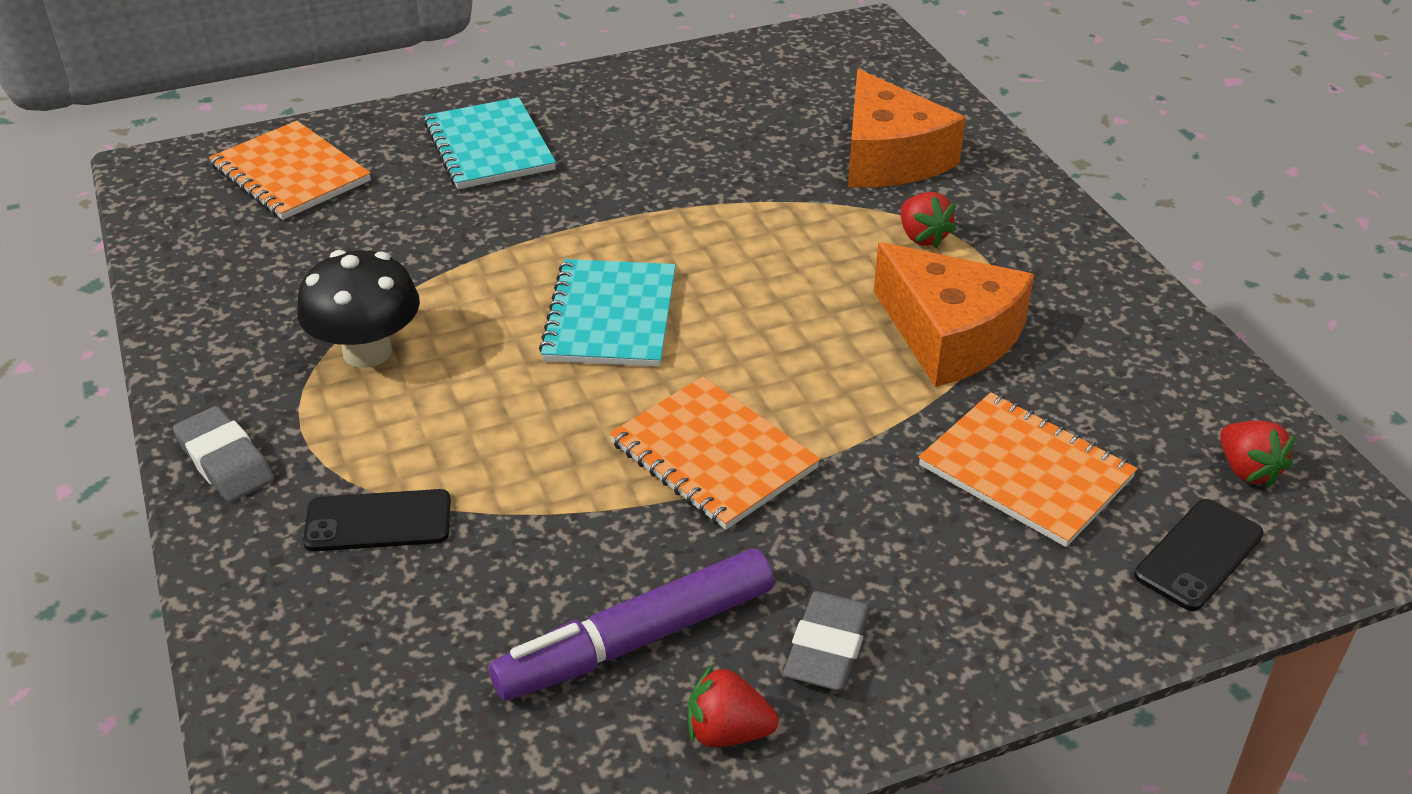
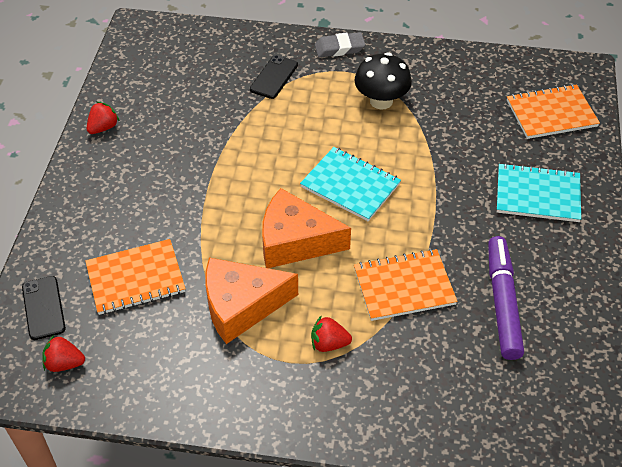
camera: 120 degrees right, 10 degrees up
purple marker [489,548,774,701] -> purple marker moved to [488,236,524,360]
orange notebook [609,376,820,530] -> orange notebook moved to [354,249,458,321]
grey eraser [783,591,871,691] -> none
orange cheese [848,69,966,187] -> orange cheese moved to [262,188,351,268]

